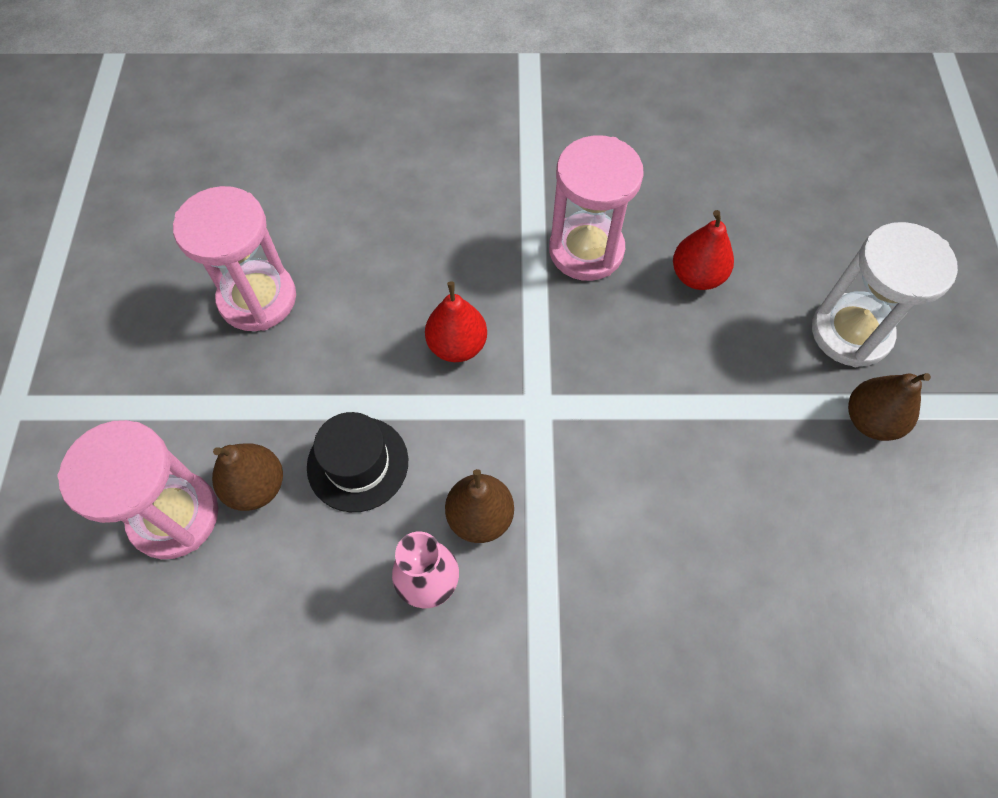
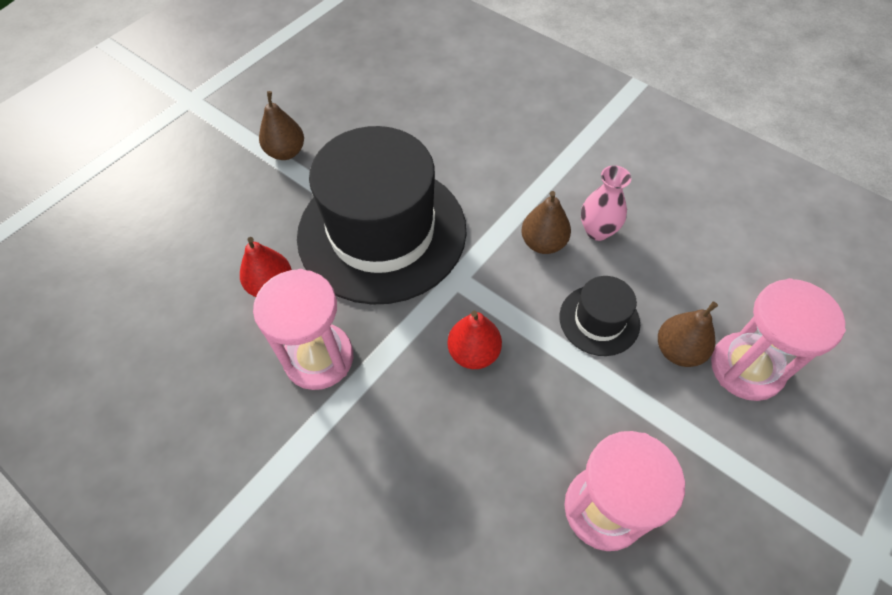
camera: 140 degrees left, 5 degrees down
white hourglass [812,222,958,367] -> none
none -> black hat [297,126,466,305]

